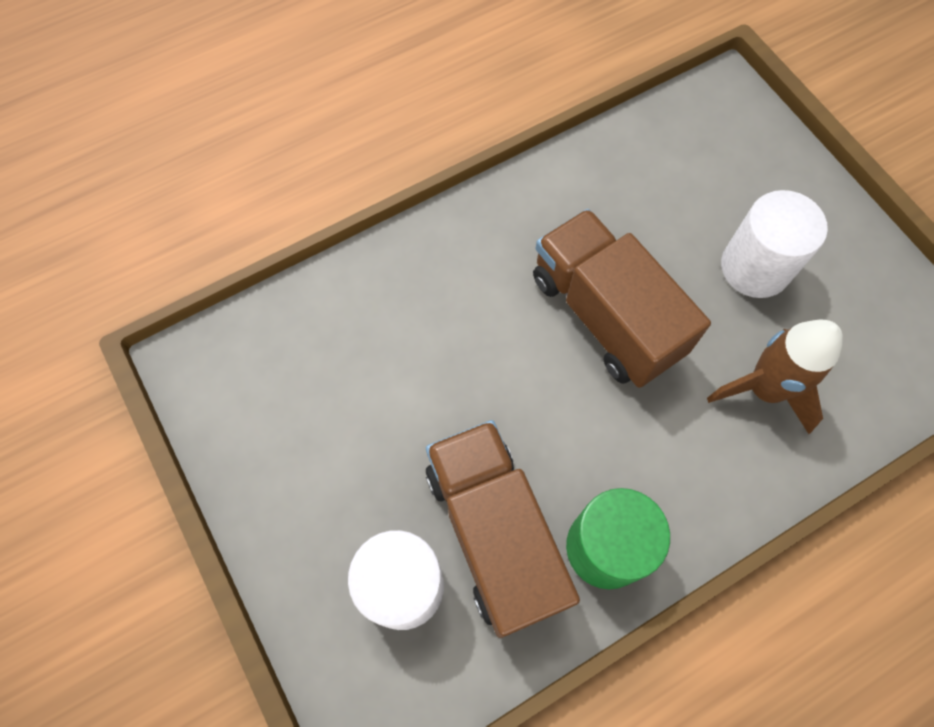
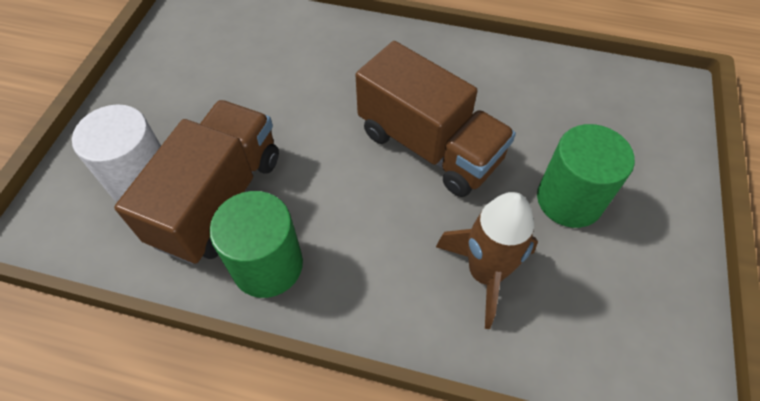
camera: 45 degrees right, 10 degrees down
brown truck [533,209,711,388] -> brown truck turned 120 degrees clockwise [356,41,516,197]
white cylinder [721,190,828,298] -> green cylinder [537,124,635,228]

